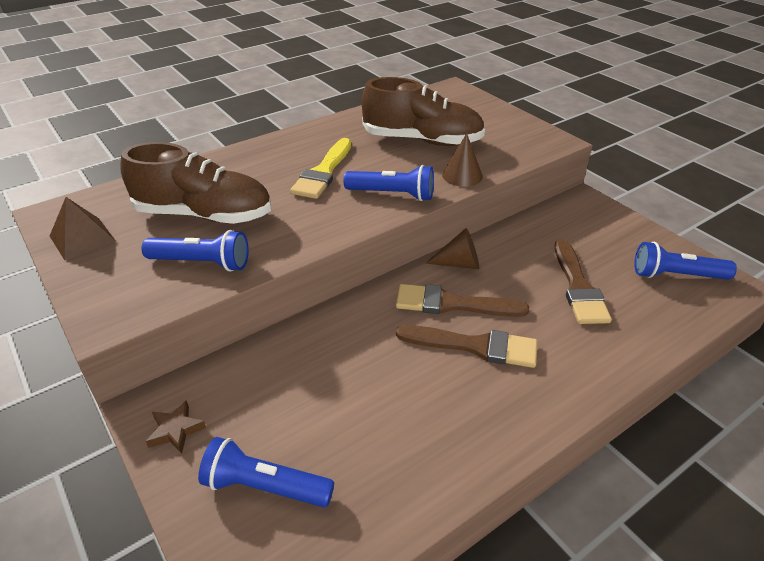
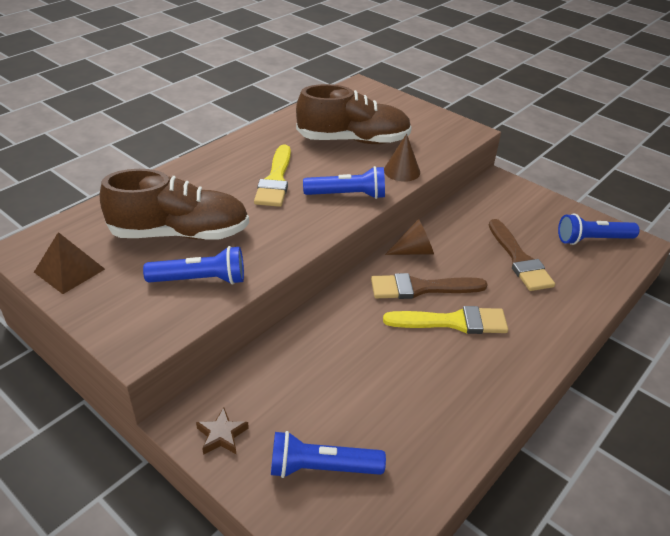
camera: 15 degrees left, 0 degrees up
brown brush [396,325,537,368] -> yellow brush [383,306,508,334]

